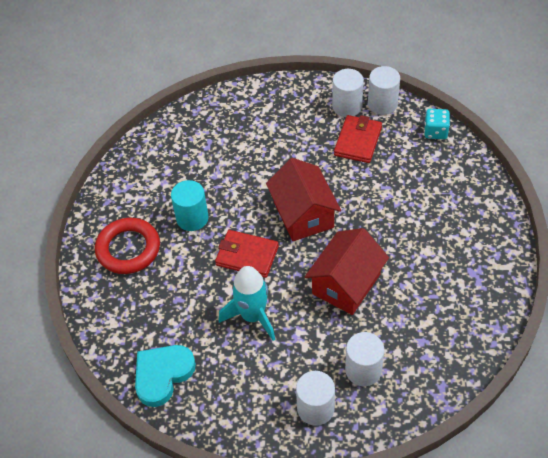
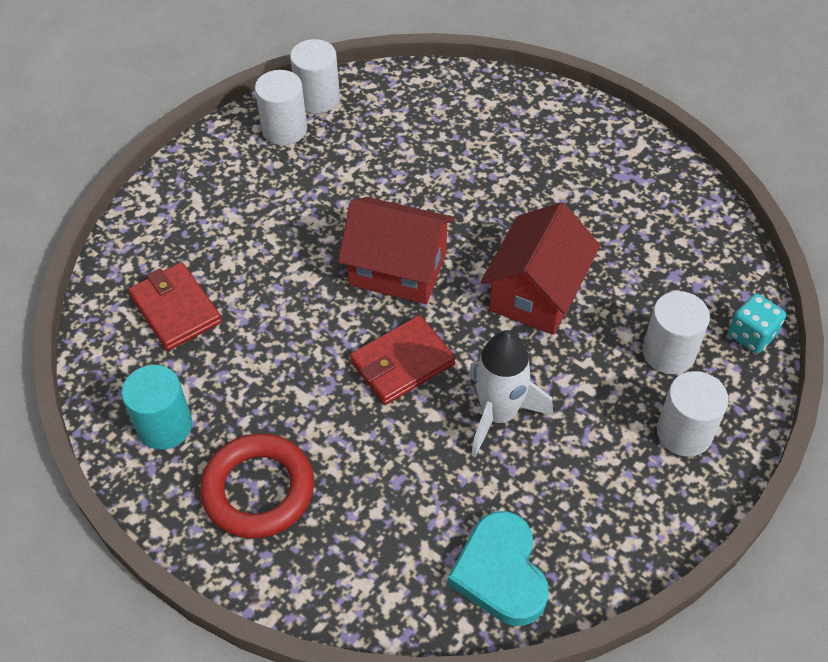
camera: 55 degrees left, 0 degrees up
turquoise cylinder [171,180,209,231] -> turquoise cylinder moved to [121,365,192,450]
turquoise rocket [219,266,275,341] -> white rocket [468,330,553,457]
red house [305,228,389,315] -> red house turned 45 degrees clockwise [481,202,600,335]
red wallet [334,115,382,163] -> red wallet moved to [128,262,222,351]
turquoise dice [424,109,450,139] -> turquoise dice moved to [728,294,786,353]

